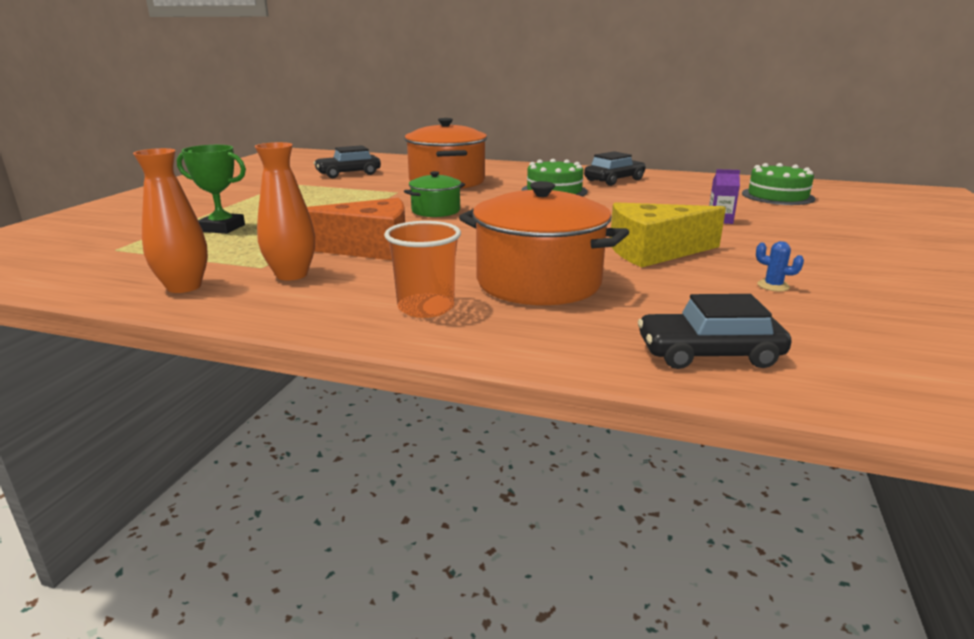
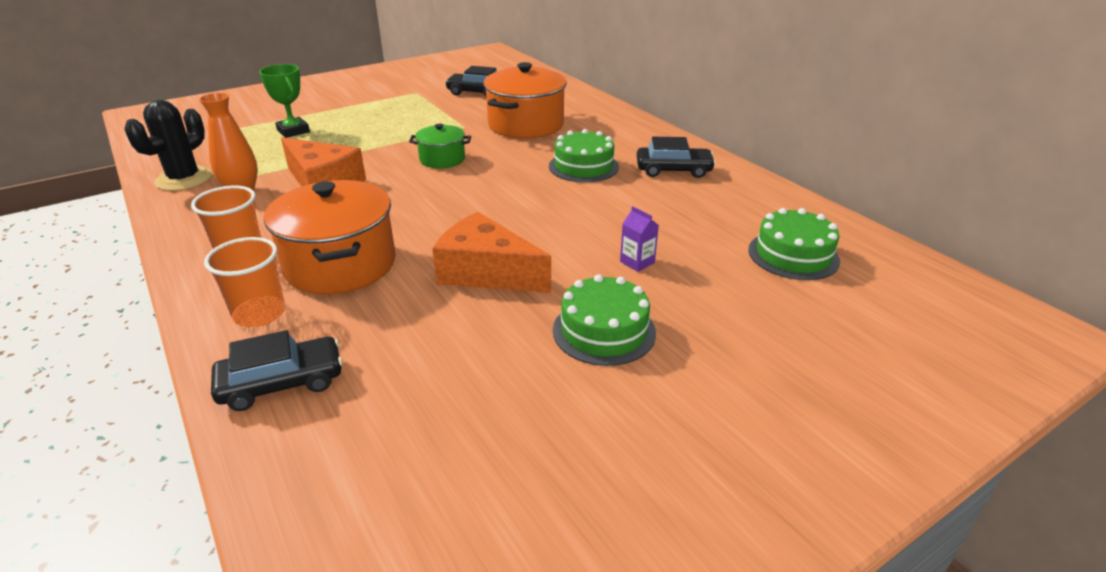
camera: 40 degrees right, 10 degrees up
orange vase [133,148,208,293] -> black cactus [124,100,212,191]
yellow cheese [610,202,726,268] -> orange cheese [432,212,551,293]
black car [638,294,792,369] -> black car turned 120 degrees clockwise [211,330,343,411]
blue cactus [756,241,804,292] -> none
none -> orange cup [204,237,285,327]
none -> green cake [553,274,656,366]

